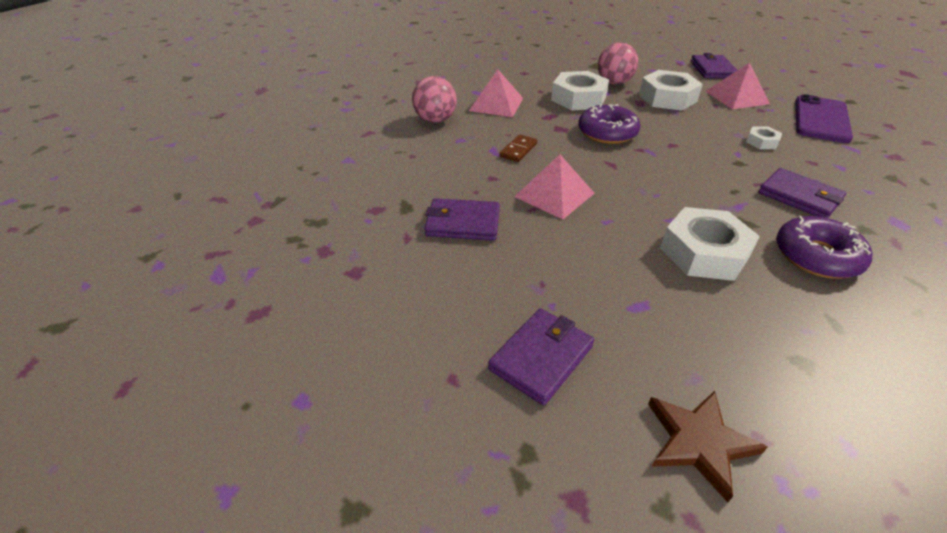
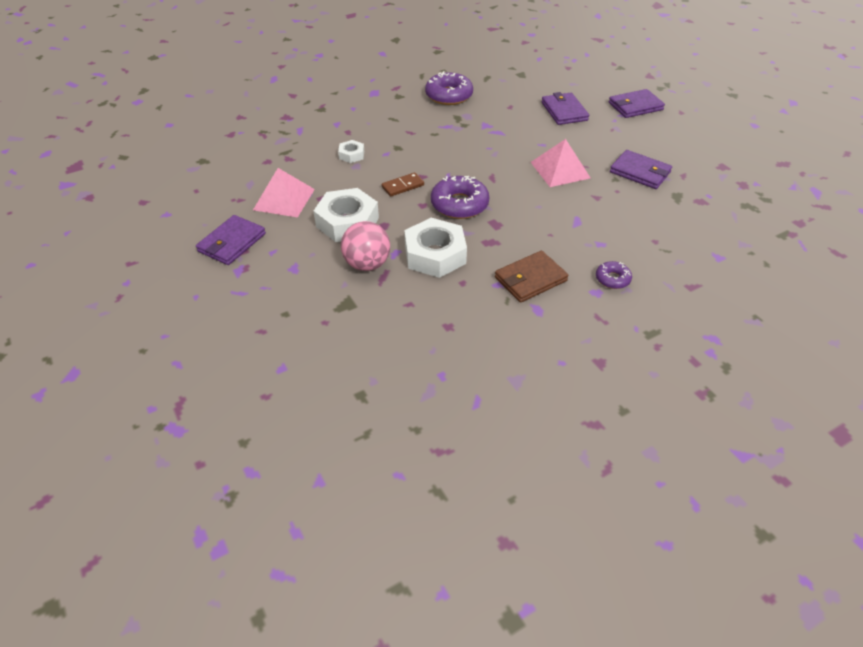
camera: 150 degrees left, 5 degrees up
pink ball [412,76,457,123] -> purple donut [596,261,632,289]
pink pyramid [469,69,523,117] -> brown wallet [495,251,568,303]
brown domino [499,134,537,162] -> brown domino moved to [382,172,424,197]
brown star [648,391,767,502] -> none
white nut [660,207,760,281] -> none
purple wallet [759,168,846,218] -> purple wallet moved to [541,92,589,125]
purple phone [795,94,853,143] -> none

